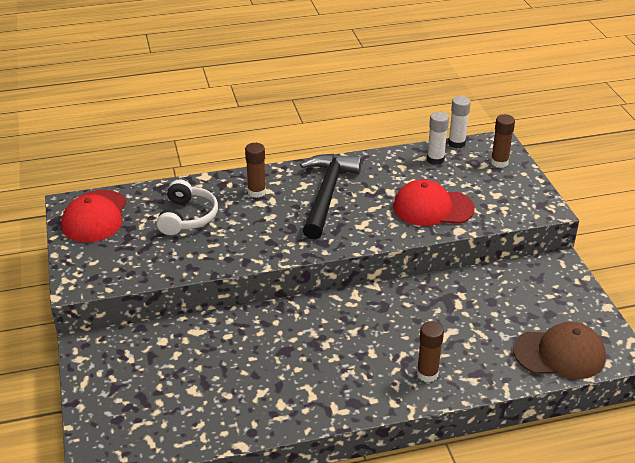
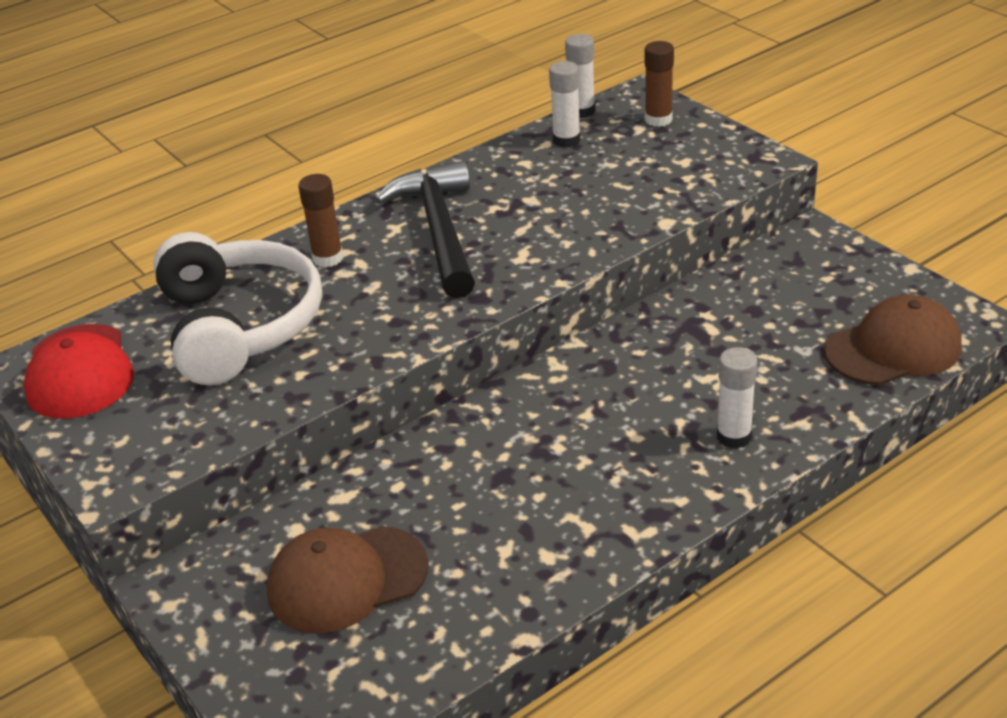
camera: 20 degrees left, 0 degrees up
white headphones [157,180,218,235] -> white headphones [153,232,322,385], size x1.64
red cap [393,179,475,226] -> none
brown glue stick [417,321,444,382] -> white glue stick [717,347,758,449]
none -> brown cap [267,526,429,633]

